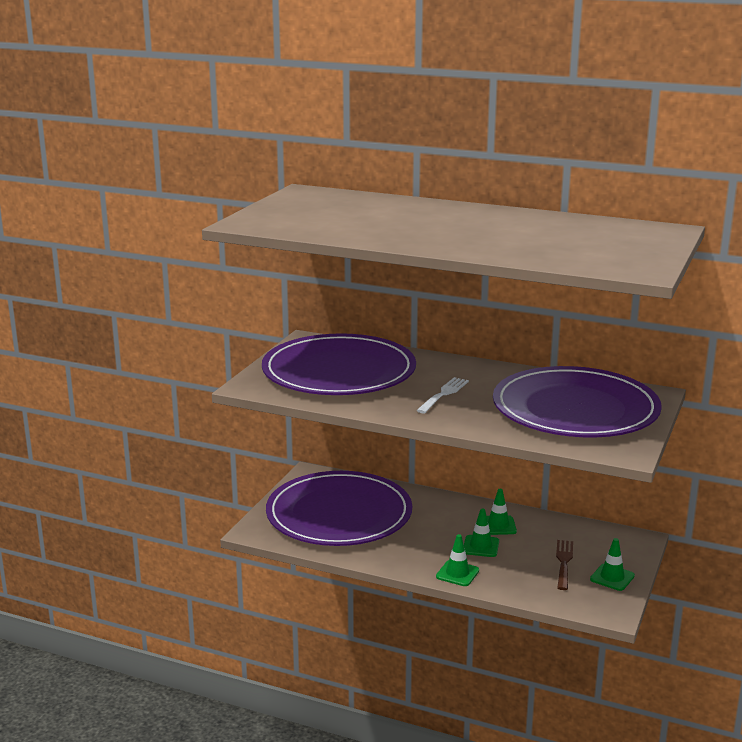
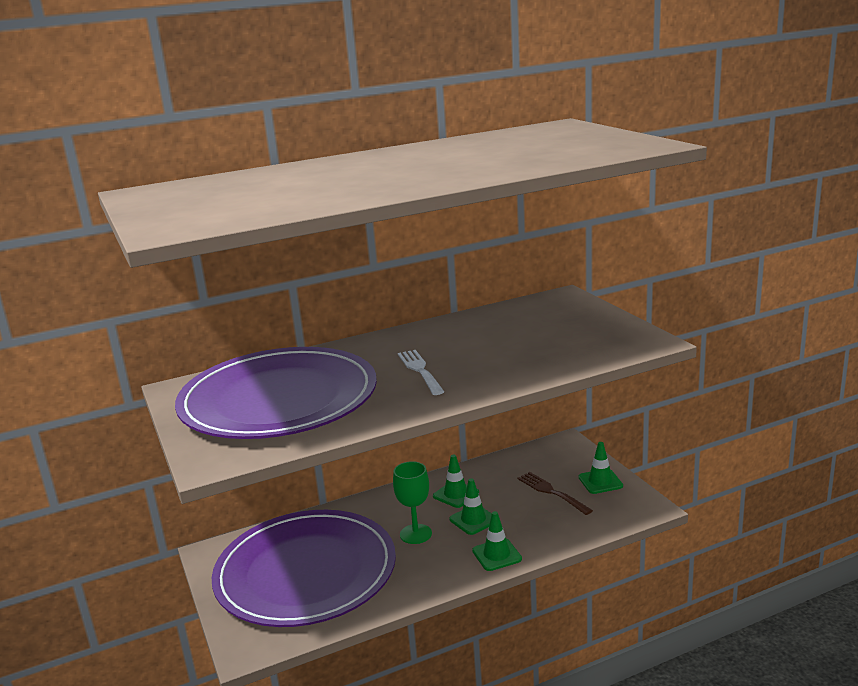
camera: 45 degrees left, 0 degrees up
purple plate [493,366,662,438] -> none
none -> green goblet [393,461,432,544]

